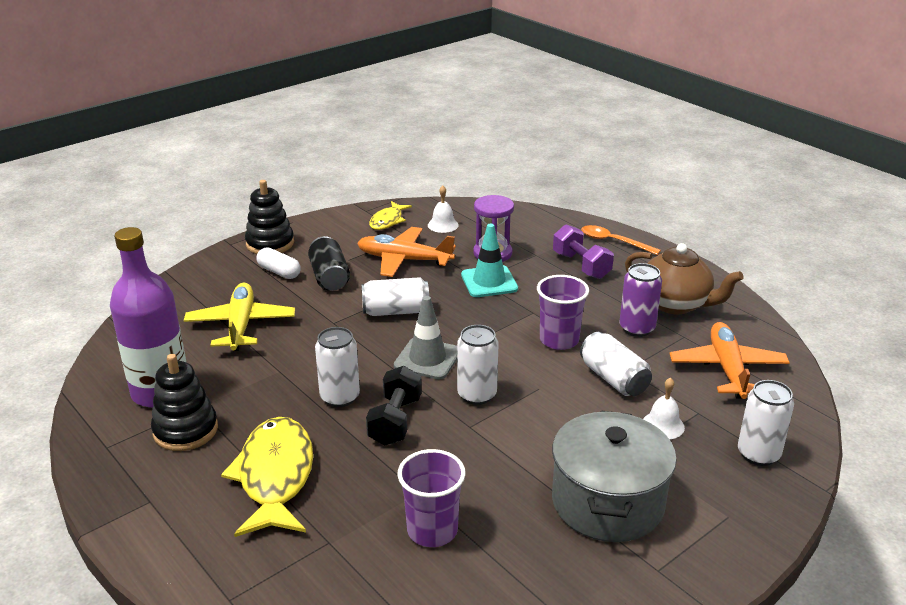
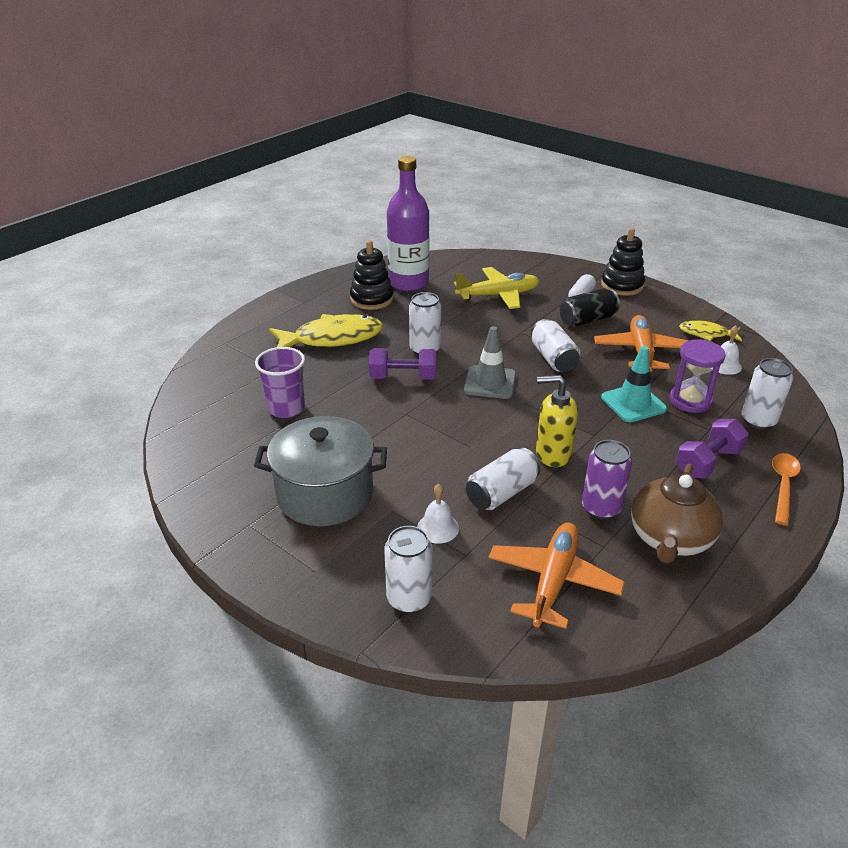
camera: 80 degrees right, 5 degrees up
black dumbbell [366,366,422,446] -> purple dumbbell [369,348,436,380]
white can [457,325,499,405] -> white can moved to [742,358,793,429]
purple cup [537,275,589,350] -> yellow soap dispenser [536,375,578,467]
orange plane [670,322,790,399] -> orange plane turned 60 degrees counterclockwise [489,523,625,629]

